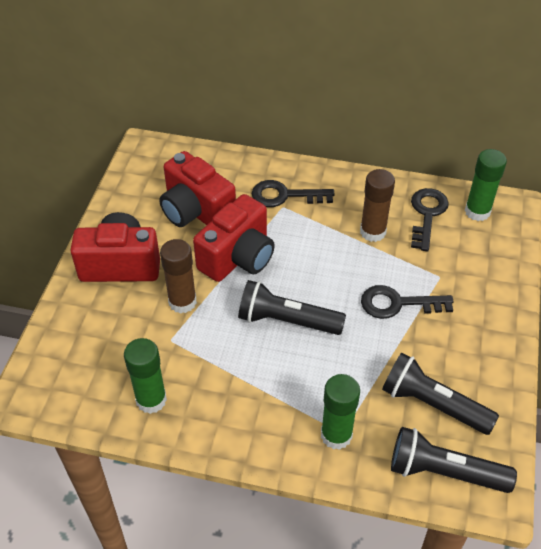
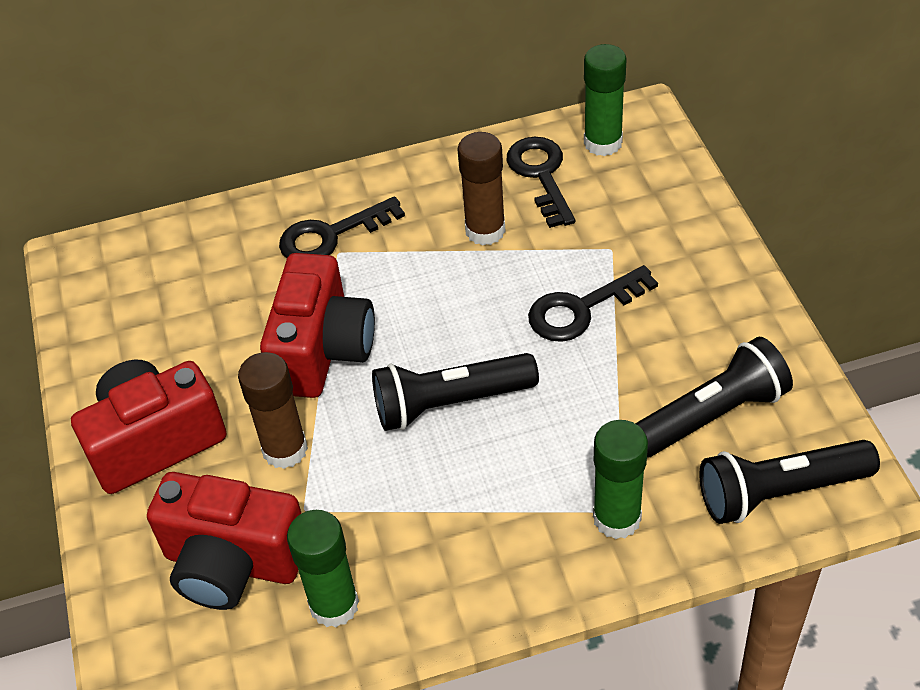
camera: 25 degrees left, 0 degrees up
red camera [159,151,236,227] -> red camera moved to [147,472,302,610]
black flashlight [382,353,499,435] -> black flashlight turned 150 degrees clockwise [635,337,793,457]

